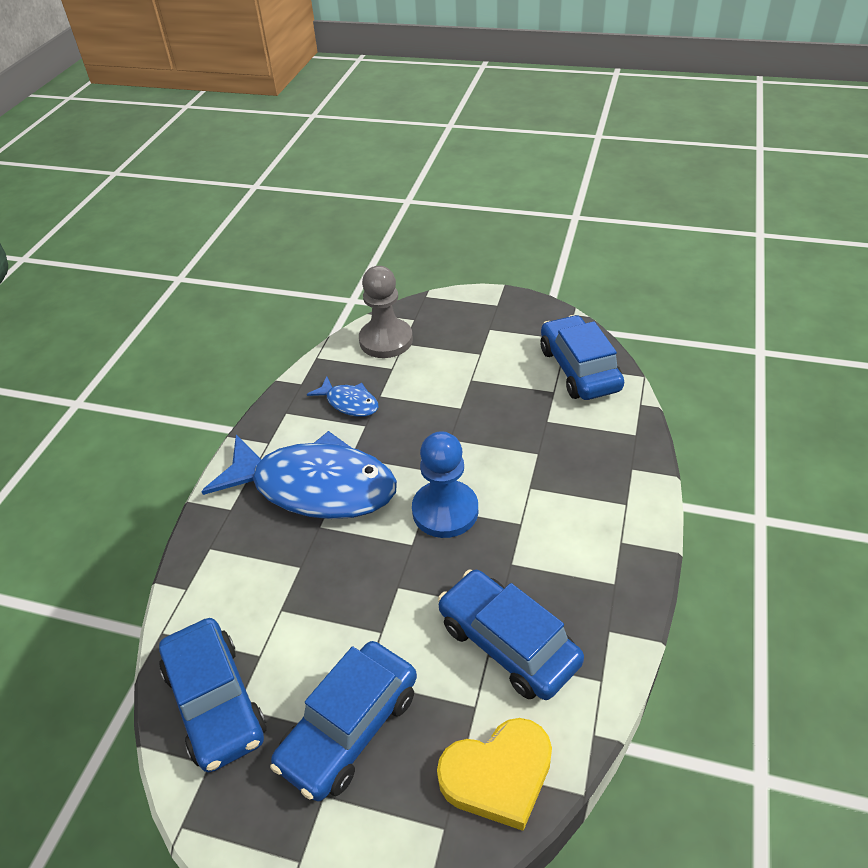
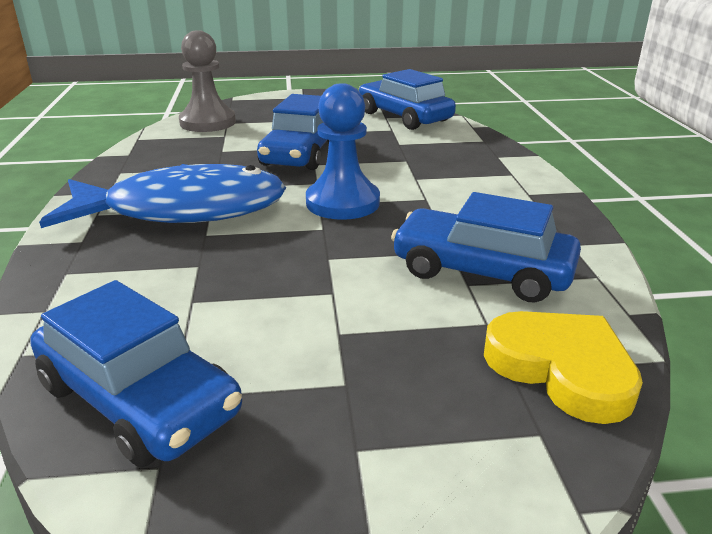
camera: 25 degrees left, 15 degrees down
blue car [270,641,417,801] -> blue car moved to [257,94,329,170]
blue fish [307,376,378,417] -> none
yellow heart [437,718,552,831] -> yellow heart turned 90 degrees counterclockwise [484,311,643,424]

